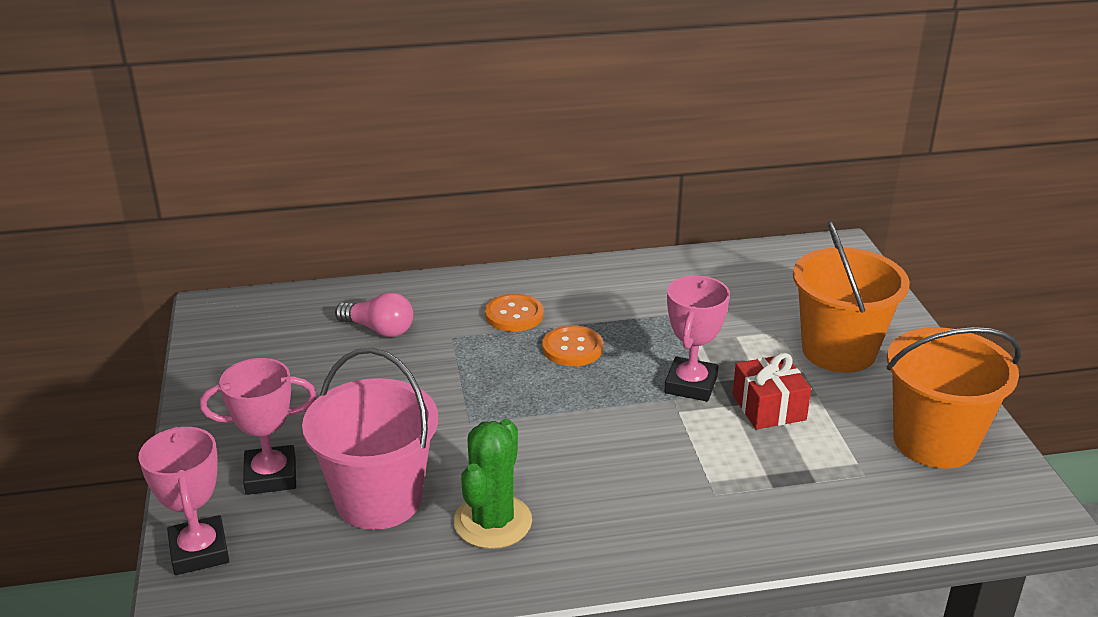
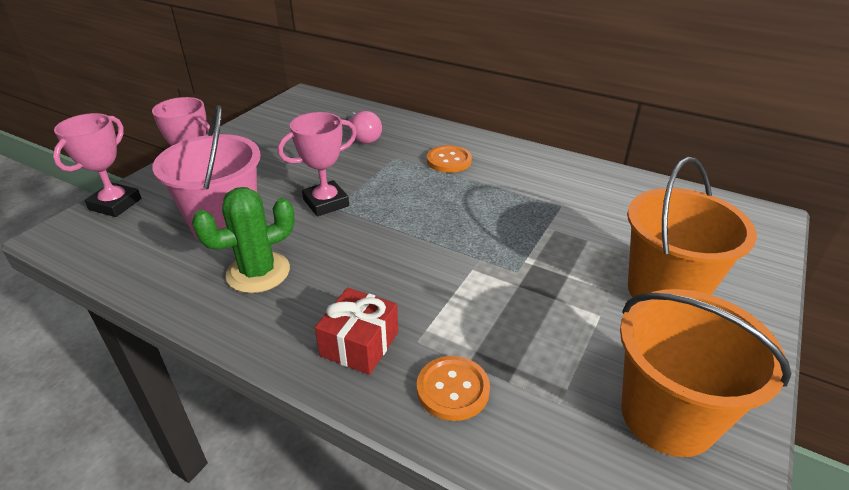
camera: 40 degrees right, 5 degrees up
orange button [542,325,603,366] -> orange button moved to [417,356,490,421]
pink trophy [664,276,730,402] -> pink trophy moved to [278,112,357,216]
red gift [733,353,811,429] -> red gift moved to [315,288,398,375]

